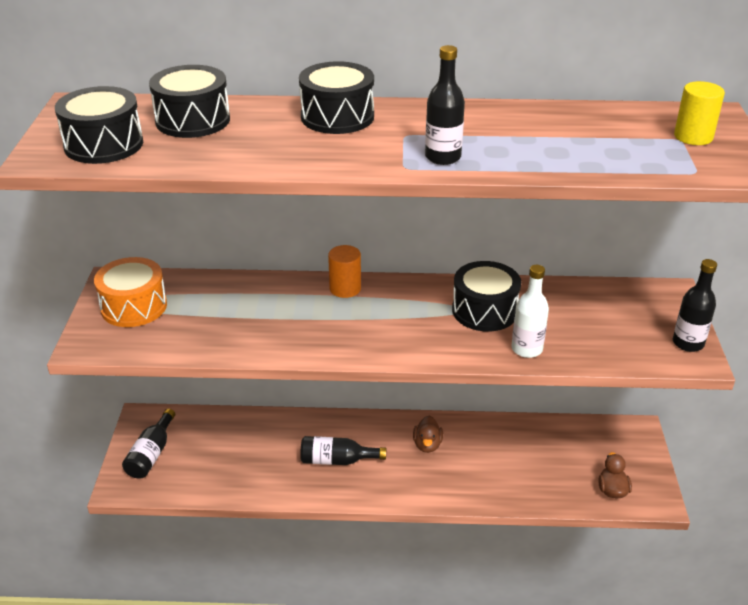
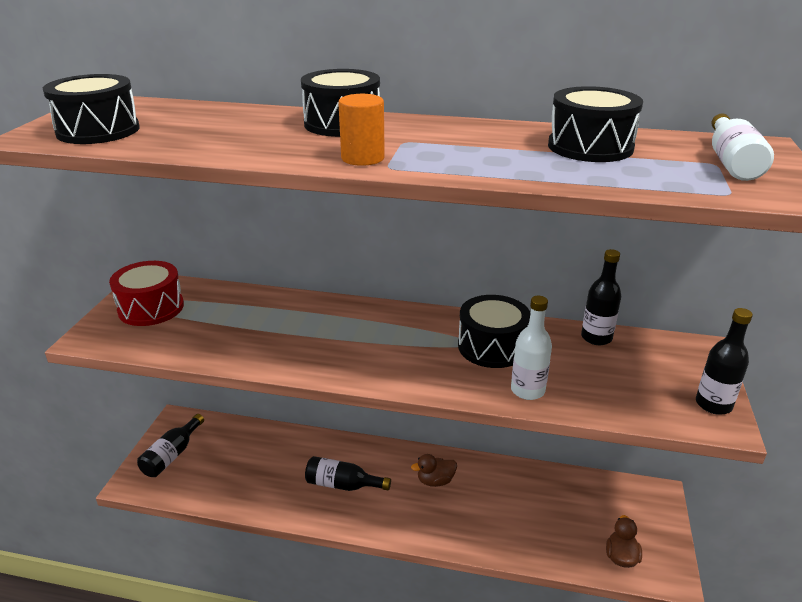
camera: 10 degrees right, 5 degrees down
orange drum [94,257,167,327] -> red drum [109,261,184,326]
black drum [149,65,230,138] -> black drum moved to [548,86,643,162]
orange cylinder [328,245,361,298] -> orange cylinder moved to [338,94,385,166]
brown duck [413,416,443,453] -> brown duck turned 60 degrees clockwise [411,454,457,487]
black bottle [425,45,465,165] -> black bottle moved to [581,249,621,345]
yellow cylinder [674,81,725,145] -> white bottle [711,113,774,181]

